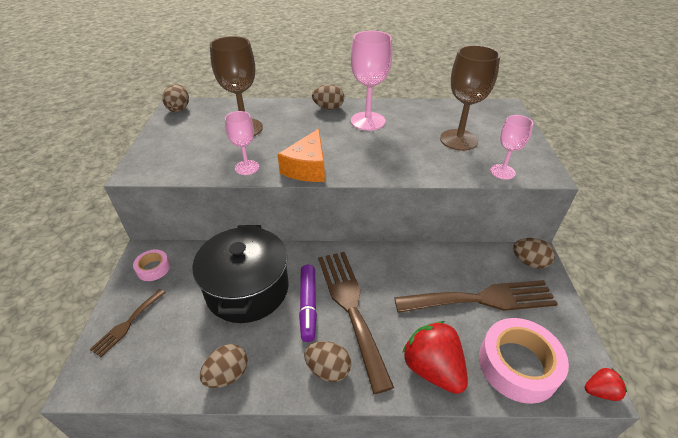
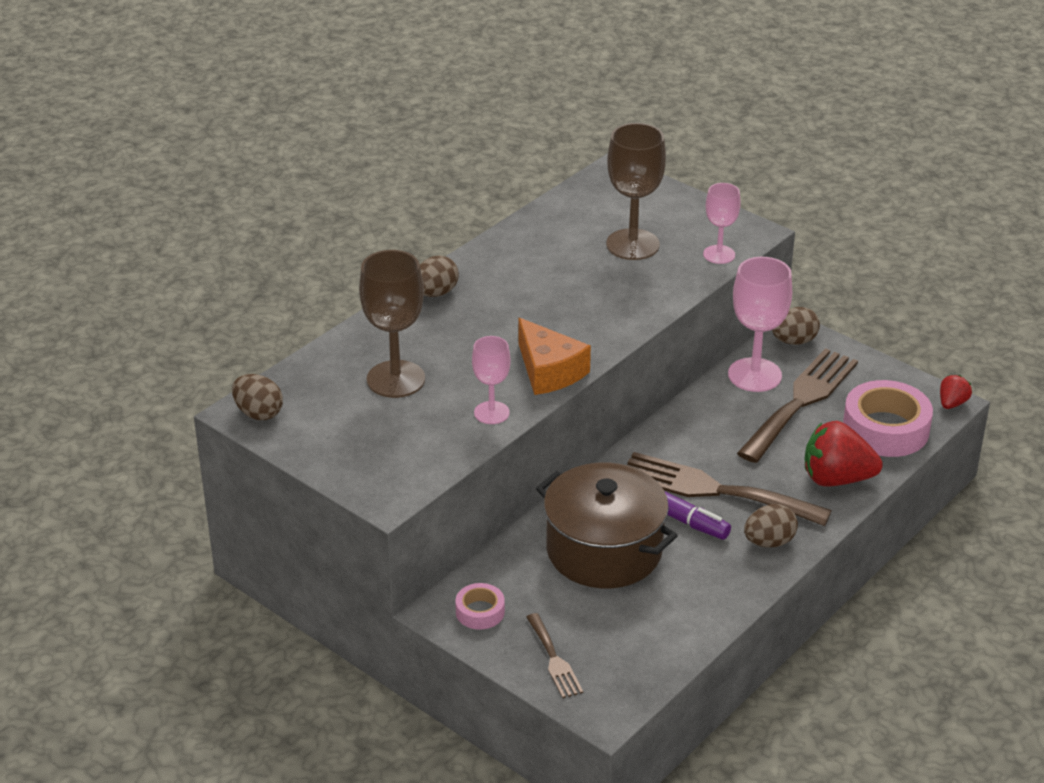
camera: 50 degrees left, 5 degrees down
black pot [192,225,289,323] -> brown pot [536,463,678,588]
brown egg [200,344,248,388] -> none
pink goblet [351,31,392,131] -> pink goblet moved to [728,257,792,392]

